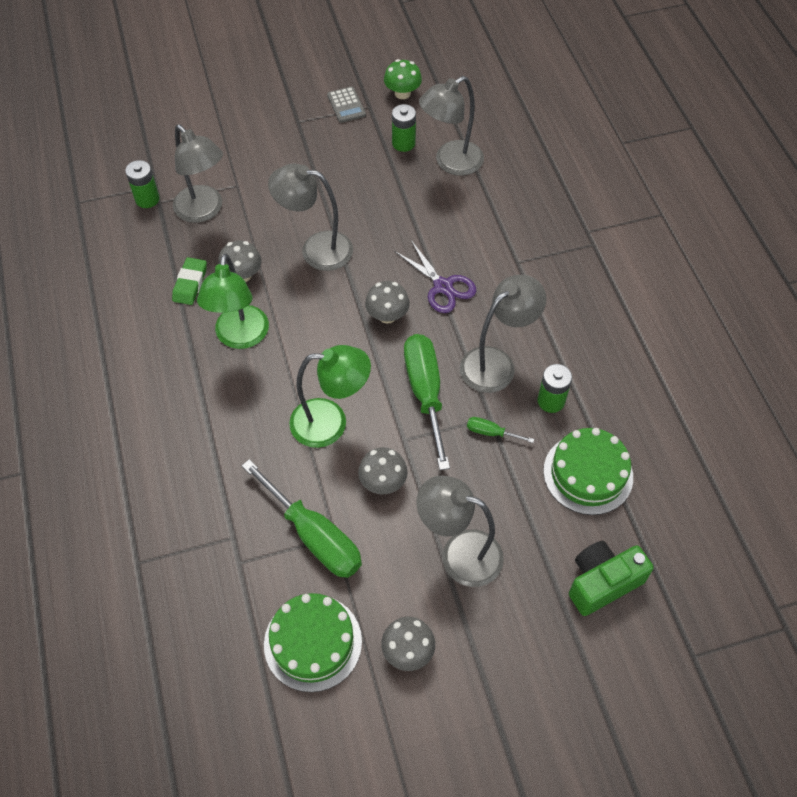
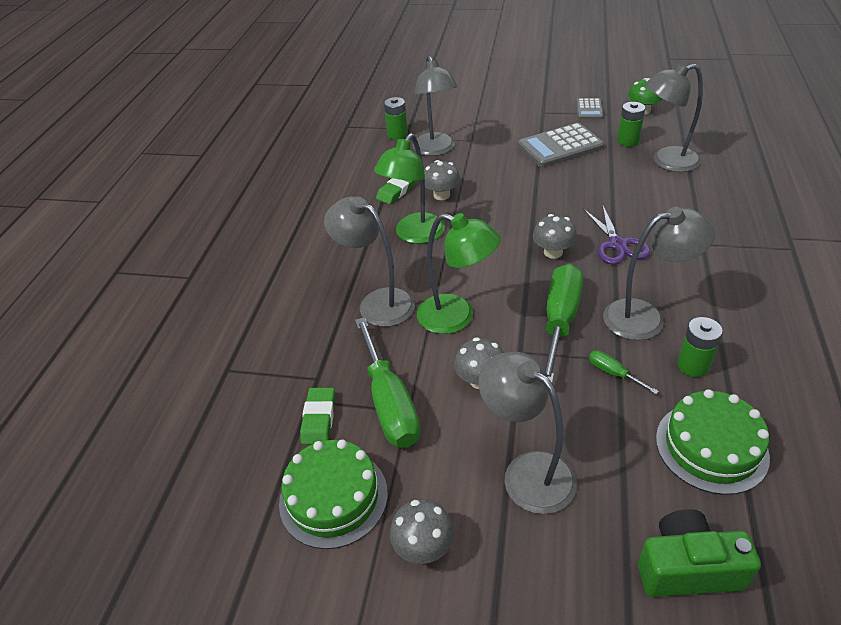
camera: 30 degrees right, 15 degrees down
grey lamp [268,164,353,271] -> grey lamp moved to [324,196,415,327]
none -> green eraser [300,388,335,445]
none -> grey calculator [518,123,604,168]

